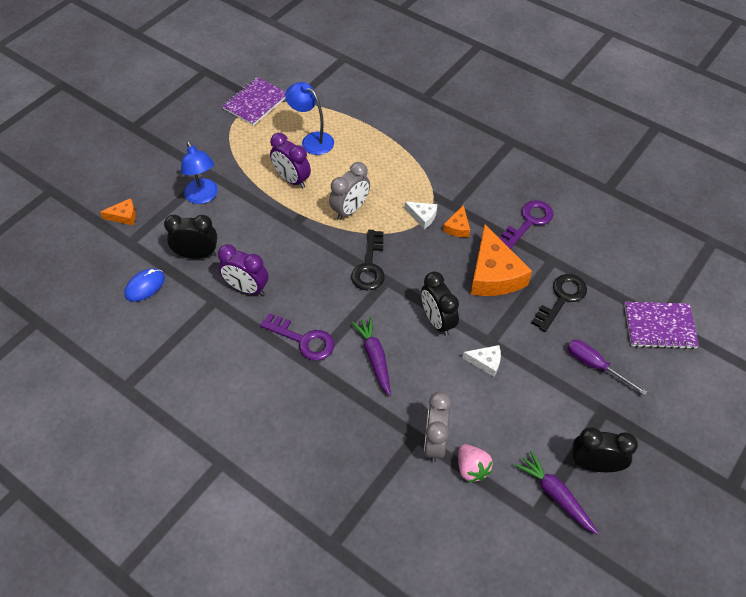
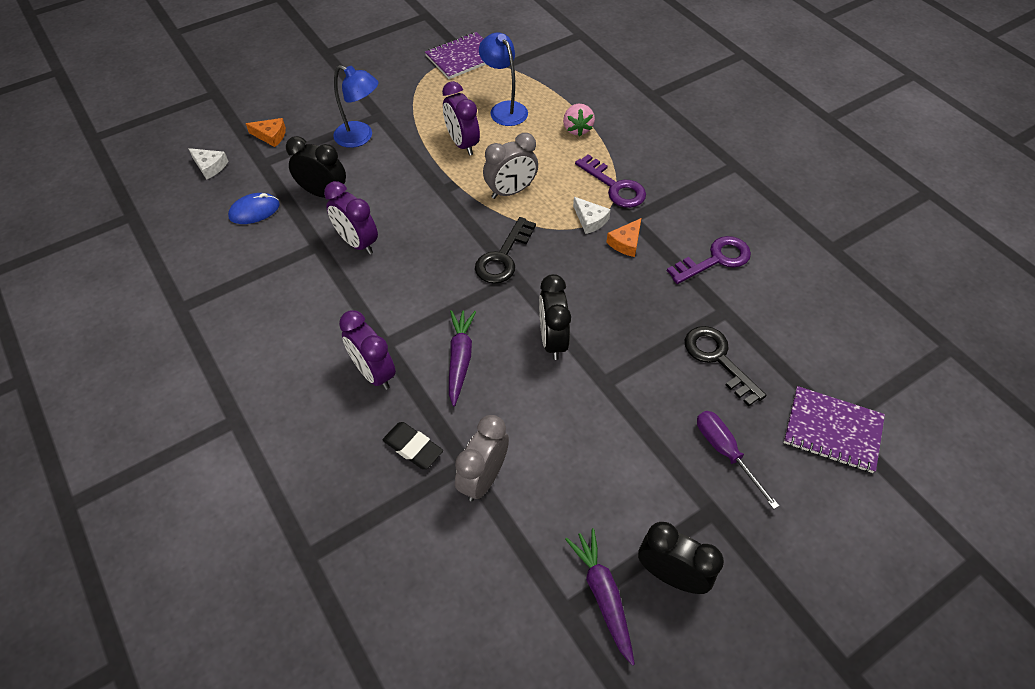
camera: 20 degrees right, 0 degrees up
blue lamp [181,141,218,204] -> blue lamp turned 60 degrees counterclockwise [333,65,379,148]
purple key [260,313,334,361] -> purple key moved to [575,154,646,208]
pink strawberry [458,444,493,482] -> pink strawberry moved to [563,104,595,137]
white cheese [463,345,501,377] -> white cheese moved to [188,148,228,180]
orange cheese [471,224,532,296] -> none
black key [532,274,587,332] -> black key turned 90 degrees counterclockwise [685,326,766,406]
none -> purple clock [339,310,396,390]
none -> black eraser [382,422,443,469]

